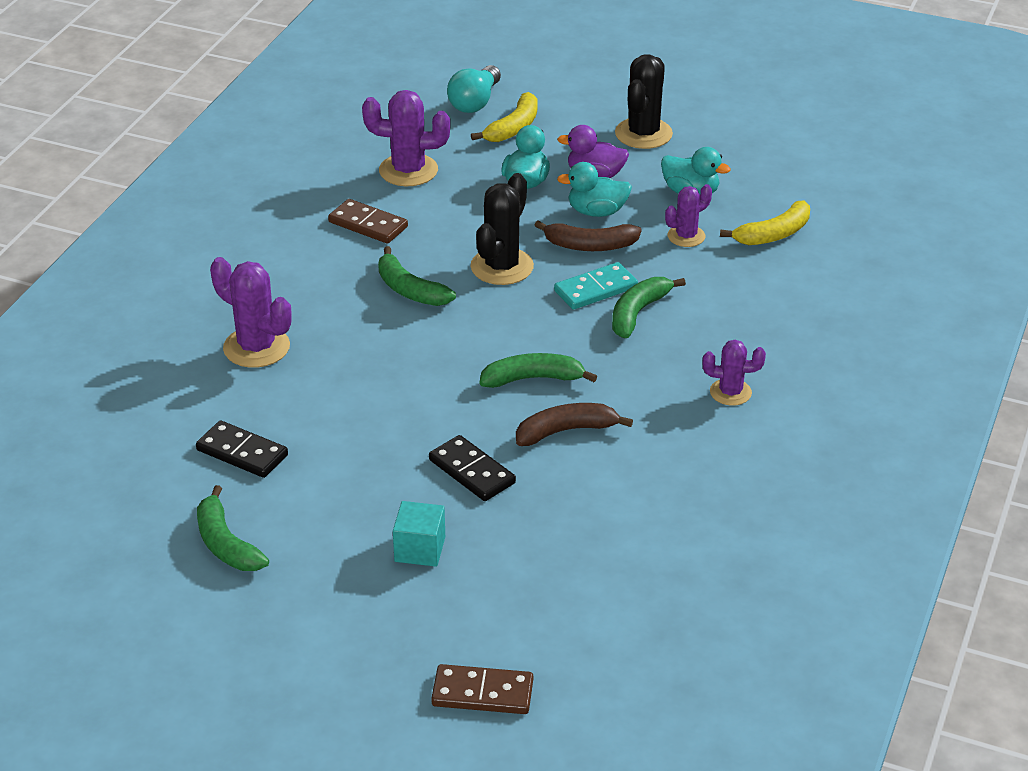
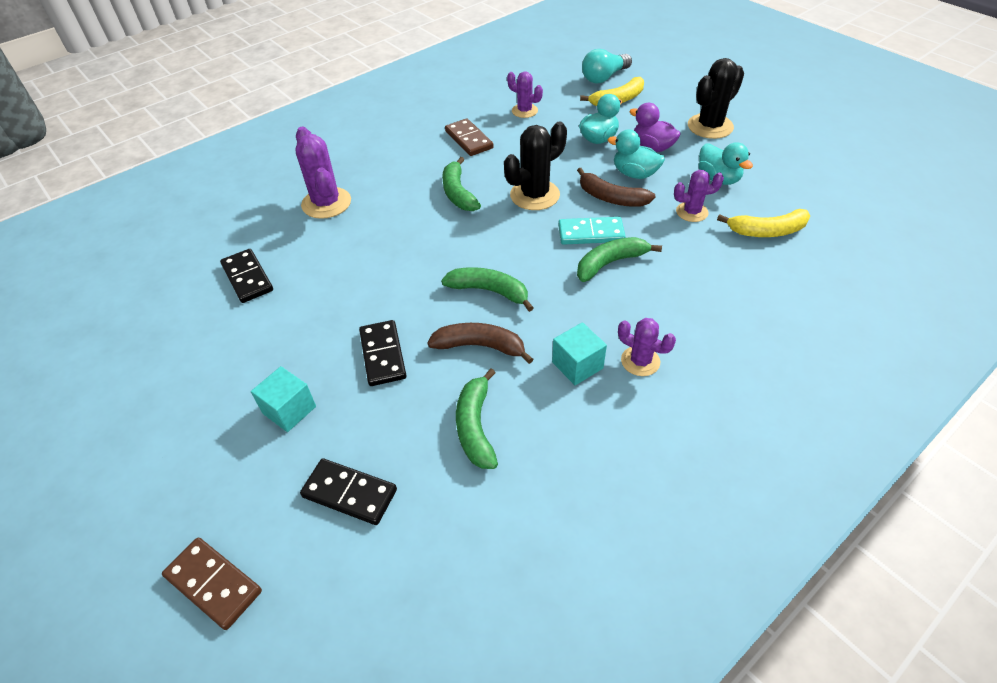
camera: 30 degrees right, 10 degrees up
green banana [197,485,269,571] -> green banana moved to [456,369,498,469]
purple cactus [362,90,451,186] -> purple cactus [507,72,543,118], size x0.61
none -> black domino [300,458,397,525]
none -> turquoise cube [552,322,607,385]

